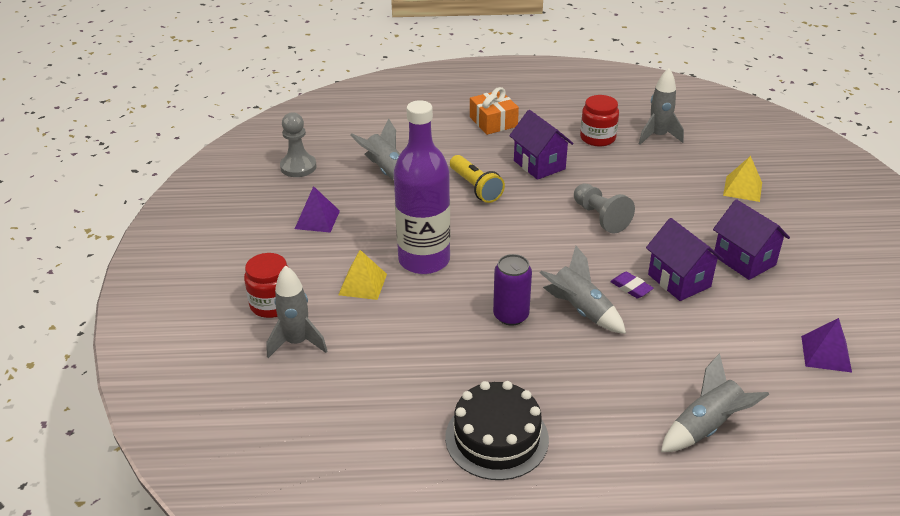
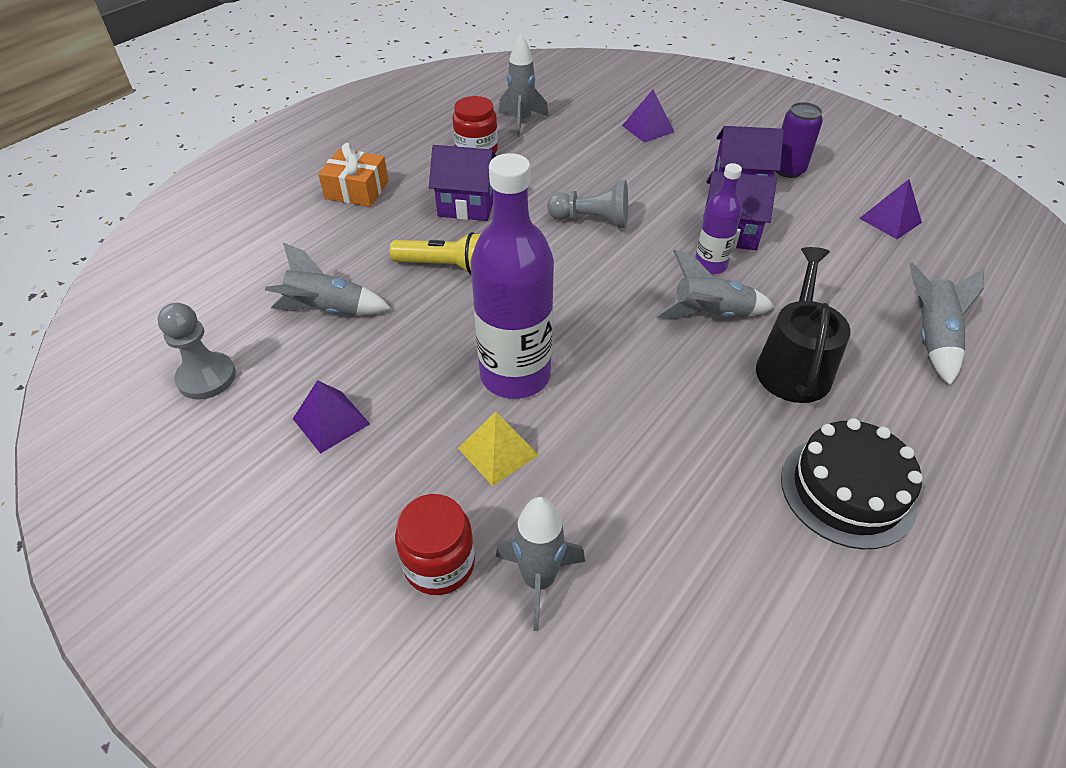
camera: 50 degrees left, 10 degrees up
purple can [493,254,532,326] -> purple can moved to [775,102,823,178]
purple eraser [610,272,654,298] -> purple bottle [695,163,742,274]
yellow pyramid [723,156,762,202] -> purple pyramid [622,90,674,143]
none -> black watering can [756,247,851,403]

